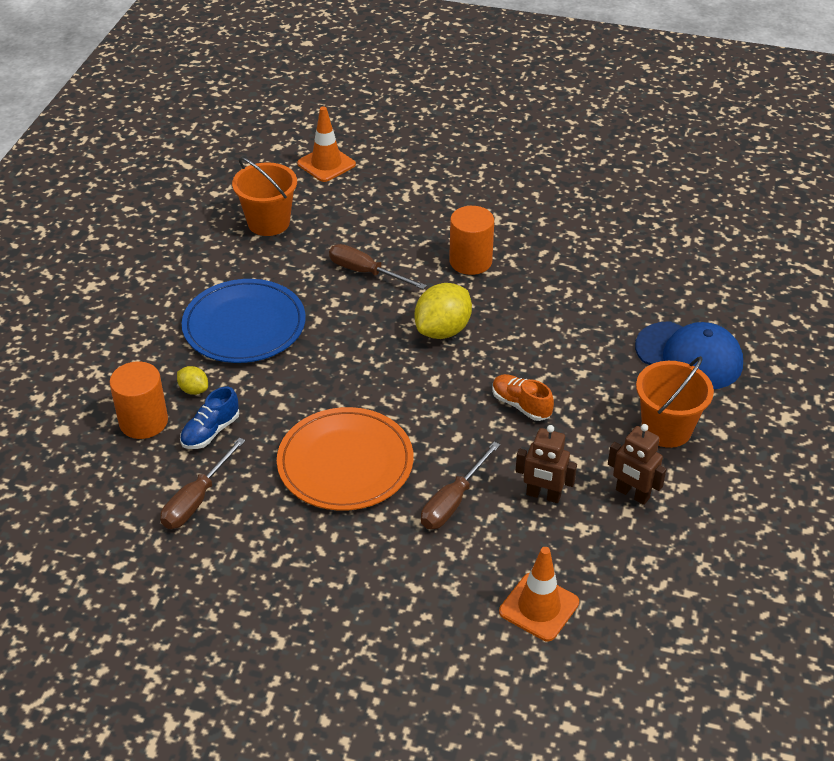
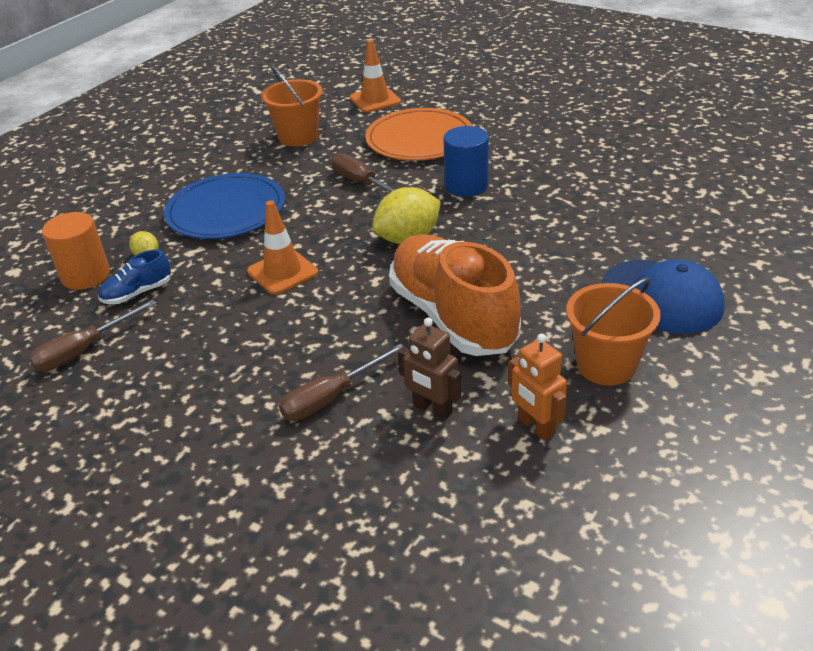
camera: 20 degrees right, 5 degrees down
orange plate [277,407,414,511] -> orange plate moved to [365,108,472,161]
orange cylinder [449,206,494,275] -> blue cylinder [443,126,489,196]
orange shoe [492,374,554,421] -> orange shoe [389,234,521,356], size x2.32
orange traffic cone [499,547,579,641] -> orange traffic cone moved to [247,201,318,295]
brown robot [608,424,666,505] -> orange robot [509,334,567,441]

